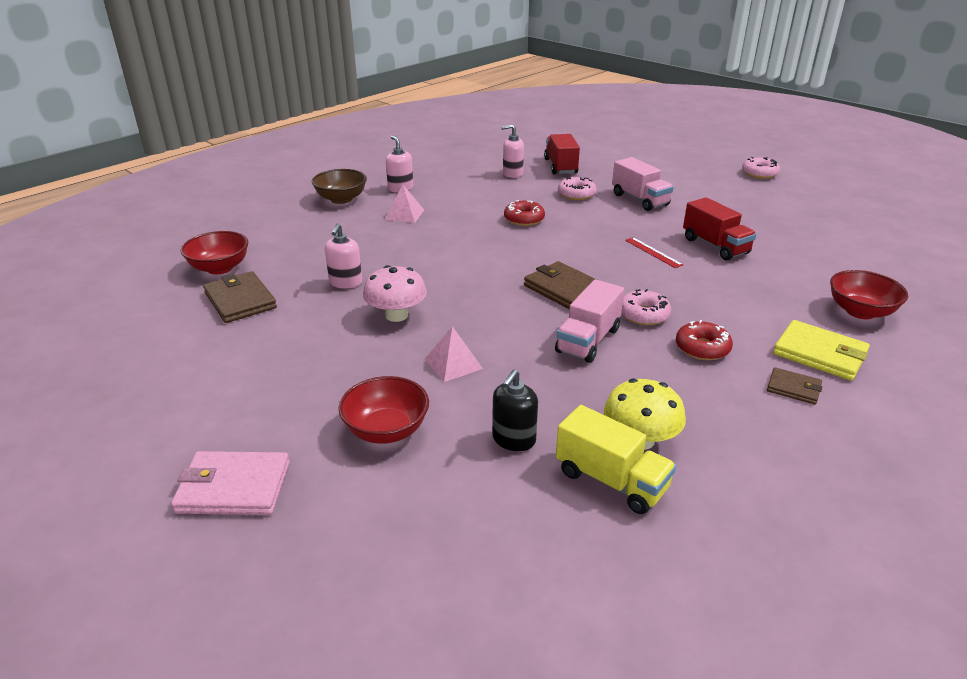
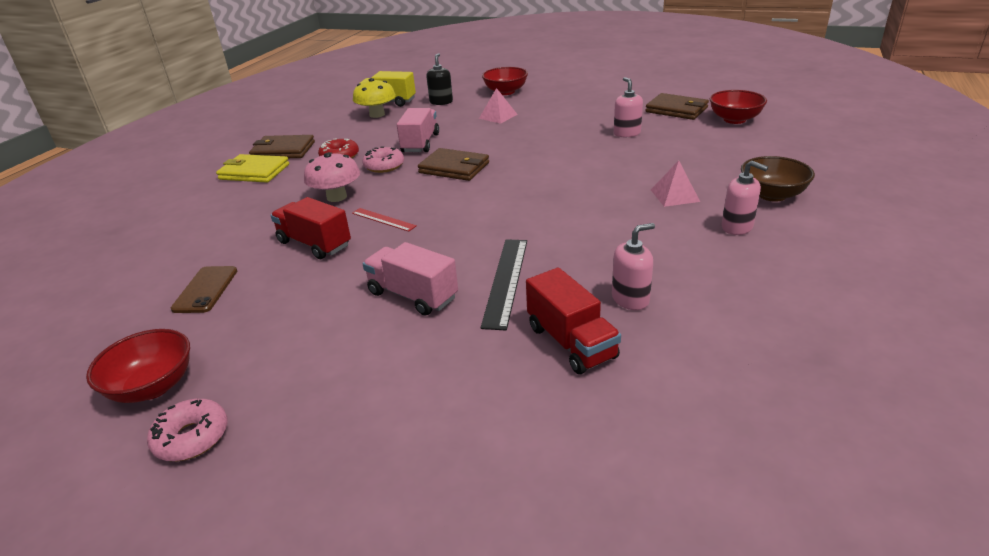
camera: 160 degrees right, 0 degrees up
pink wallet [171,451,290,515] -> none
pink mushroom [363,265,427,322] -> pink mushroom moved to [304,152,360,202]
red donut [504,200,545,226] -> none
pink donut [558,177,596,200] -> black ruler [480,239,527,330]
brown wallet [767,367,822,405] -> brown wallet [249,135,315,158], size x1.74
red bowl [830,270,908,319] -> red bowl moved to [86,329,190,403]
none -> brown phone [171,266,237,313]

